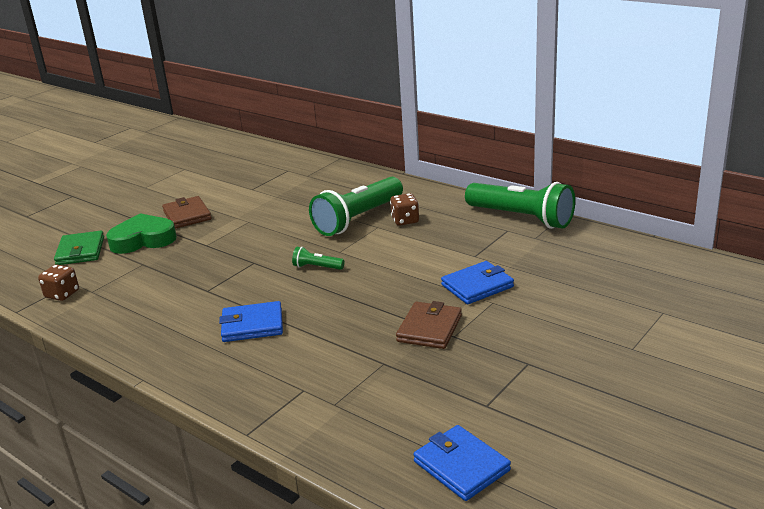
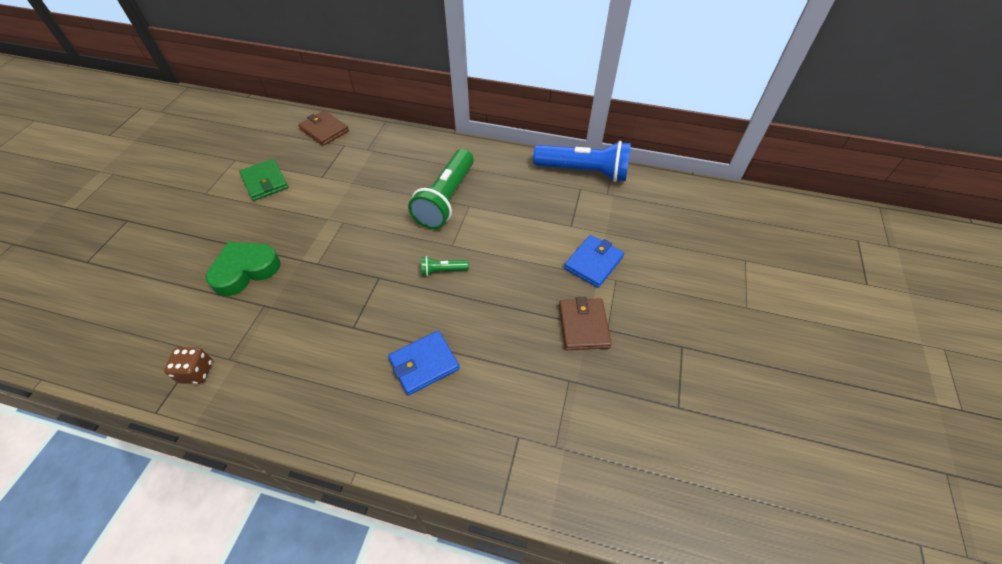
camera: 25 degrees left, 25 degrees up
green wallet [54,231,104,265] -> green wallet moved to [239,159,288,201]
brown wallet [162,196,212,229] -> brown wallet moved to [298,110,349,146]
brown dice [390,193,419,226] -> none
blue wallet [413,425,511,501] -> none
green flashlight [465,182,575,229] -> blue flashlight [533,141,631,182]

